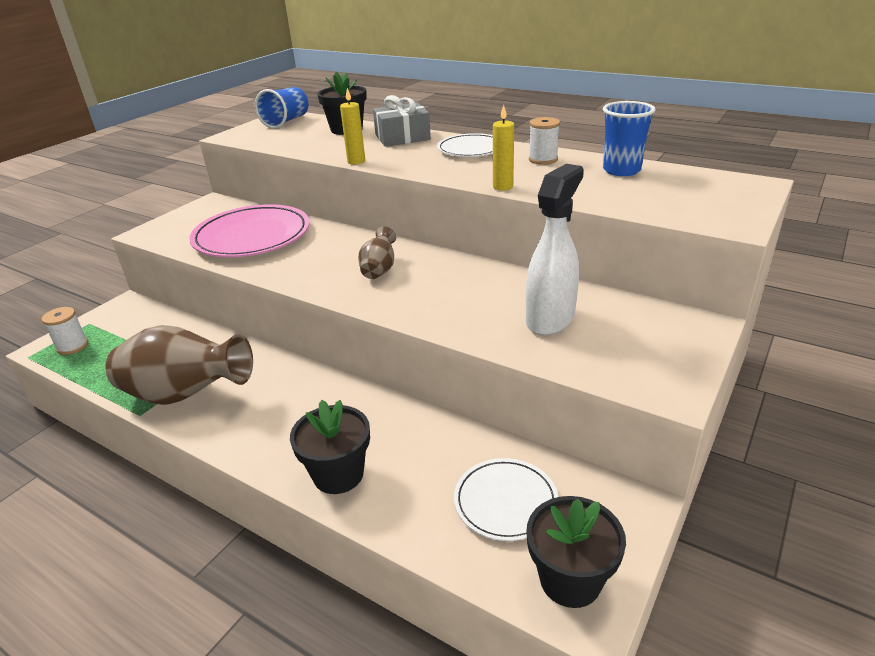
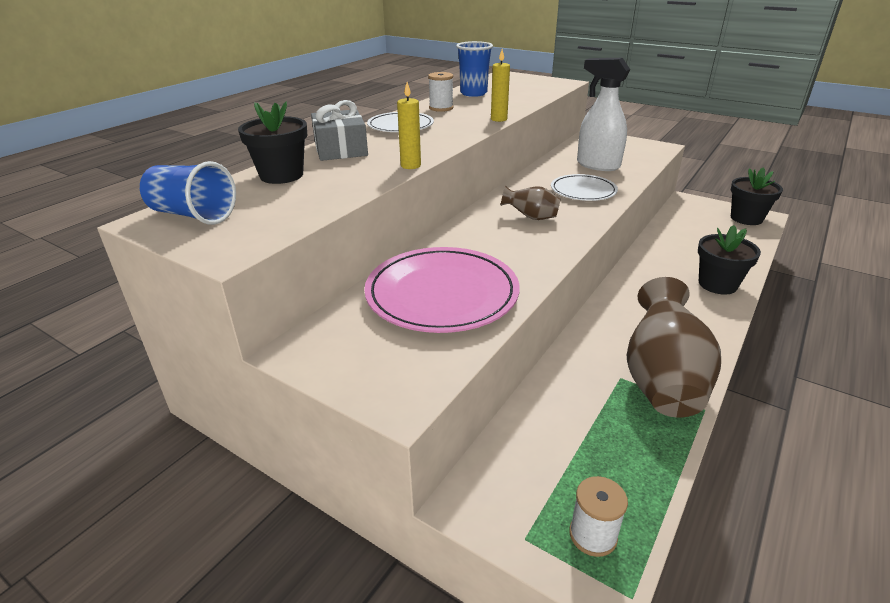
camera: 90 degrees left, 0 degrees up
white plate [454,458,558,541] -> white plate moved to [551,174,618,201]

